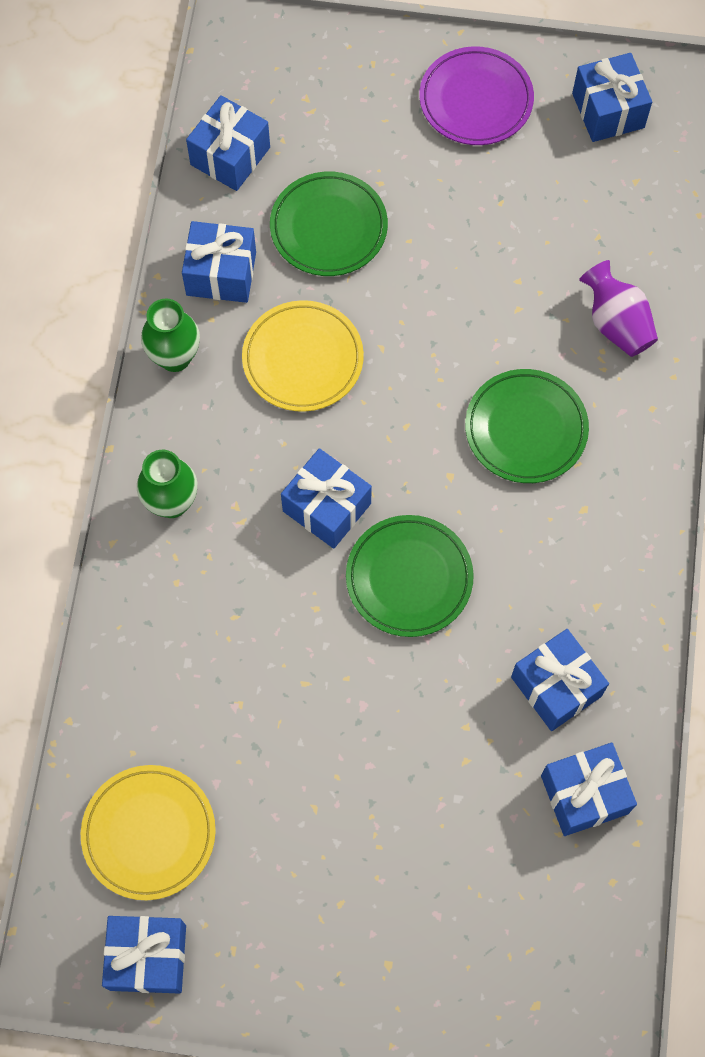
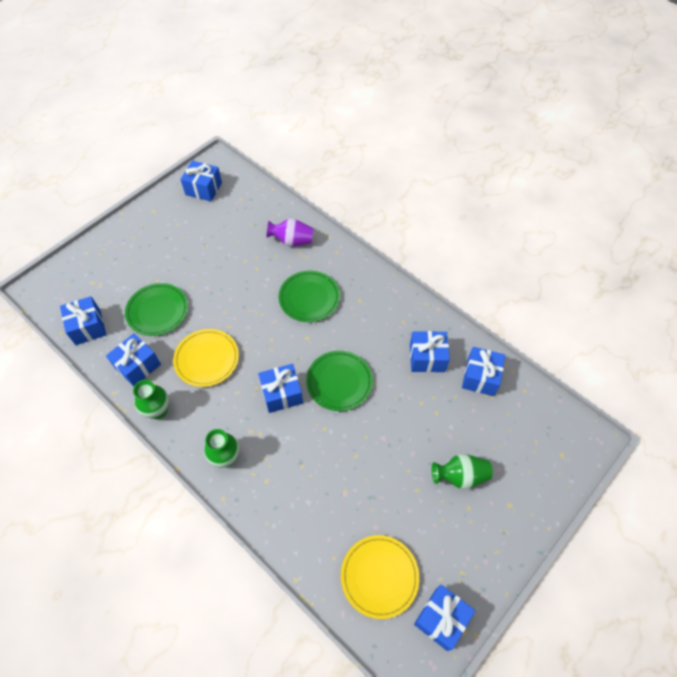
camera: 55 degrees left, 10 degrees down
purple plate [419,46,534,145] -> none
none -> green vase [432,454,493,489]

